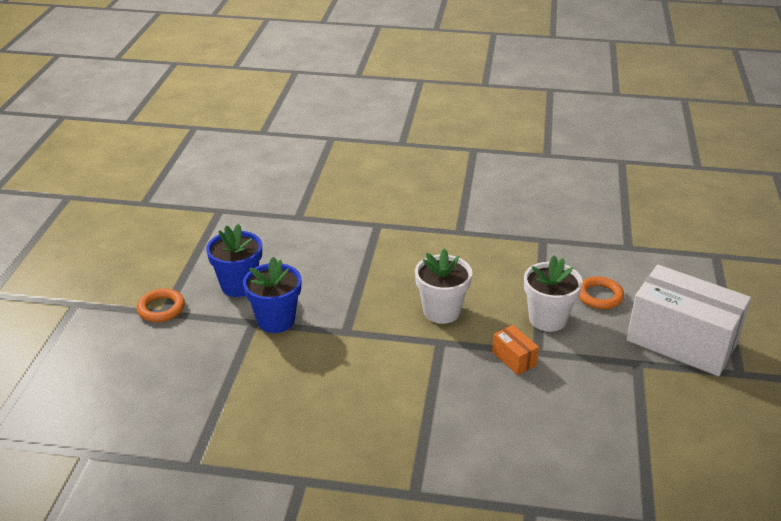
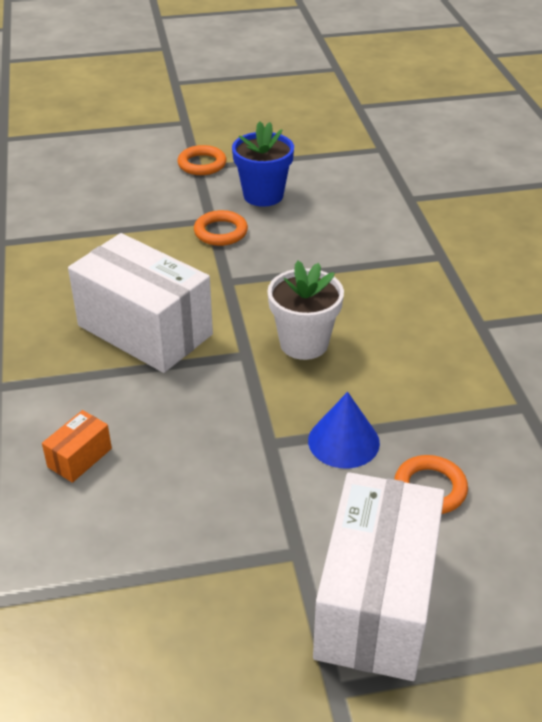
camera: 70 degrees right, 5 degrees up
blue flower pot [243,257,301,333] -> orange ring [194,210,248,246]
orange box [492,325,539,375] -> orange box moved to [42,410,112,483]
white flower pot [524,256,583,332] -> blue cone [308,392,380,468]
none -> white box [68,233,213,373]

